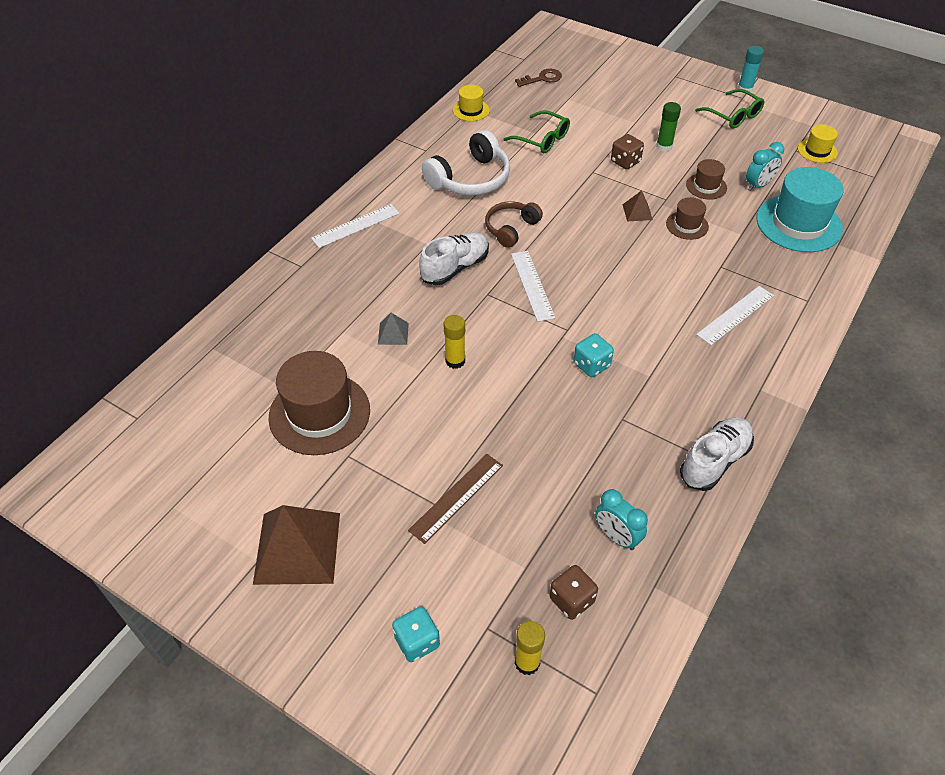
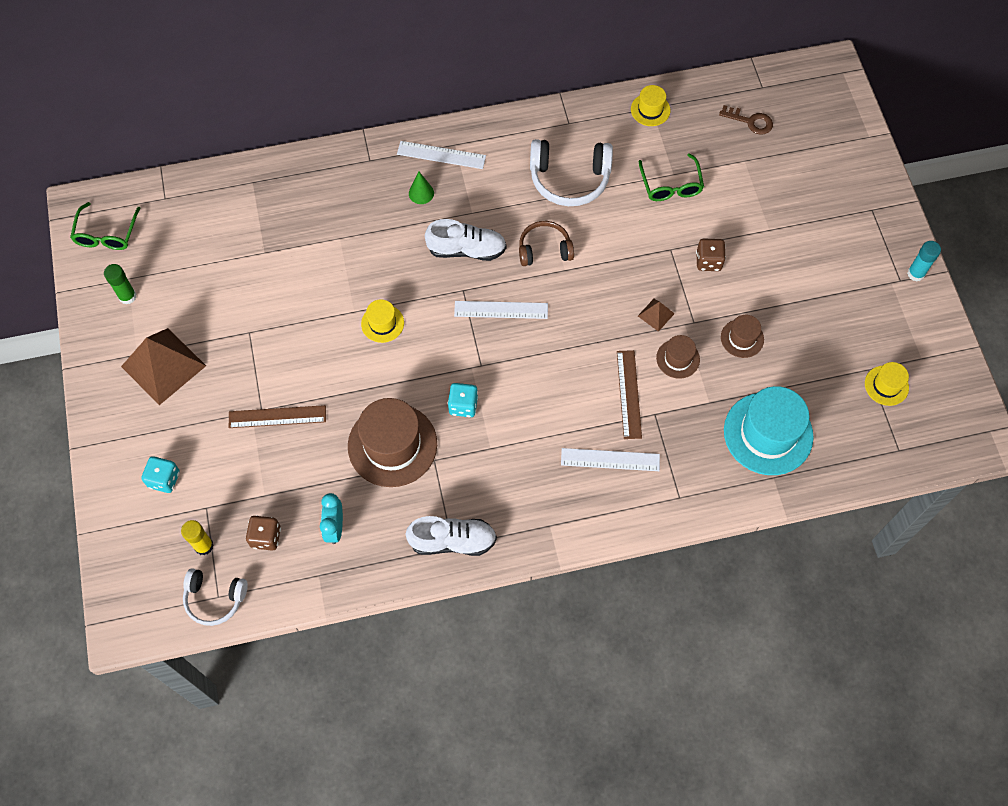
camera: 45 degrees right, 15 degrees up
brown hat [268,351,370,455] -> brown hat moved to [348,398,437,487]
grey pyramid [378,313,409,345] -> none
yellow glue stick [444,315,465,369] -> yellow hat [361,299,404,343]
white ruler [511,251,555,322] -> white ruler turned 60 degrees clockwise [454,301,548,319]
green glue stick [656,102,681,152] -> green glue stick moved to [104,264,136,304]
green glasses [695,89,765,129] -> green glasses moved to [70,202,140,250]
turquoise clock [746,142,784,191] -> none
none -> white headphones [183,568,248,626]
none -> green cone [409,172,434,204]
none -> brown ruler [617,350,642,439]

